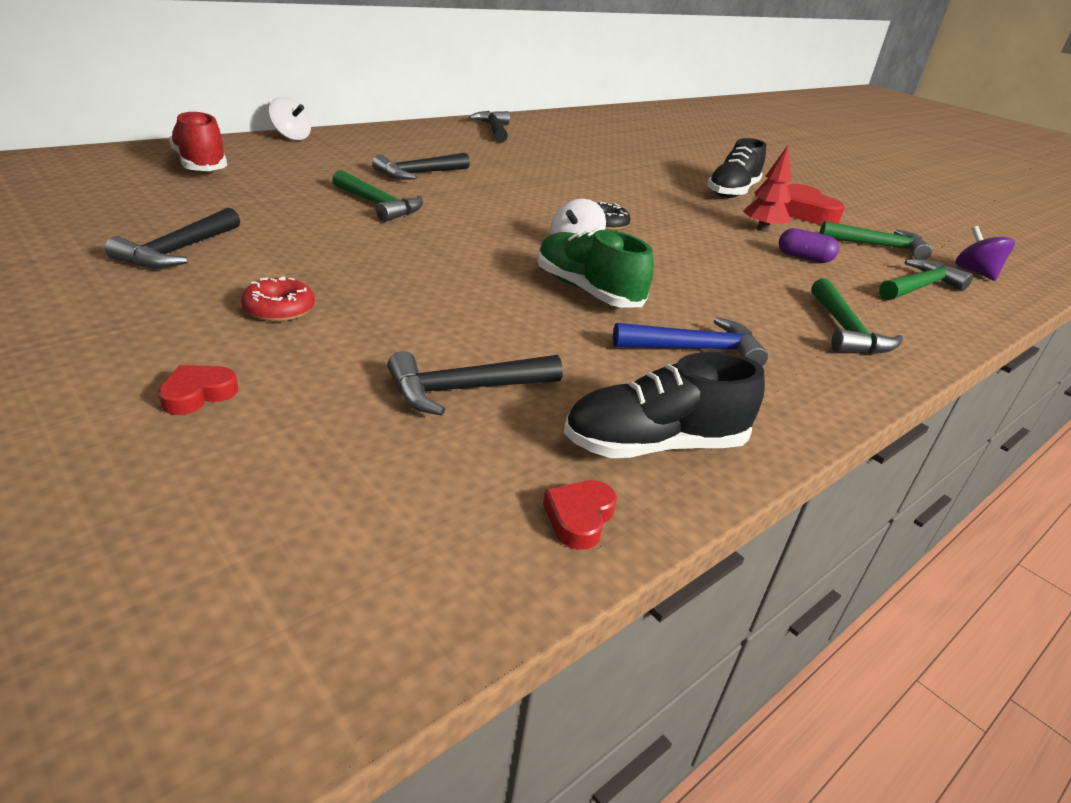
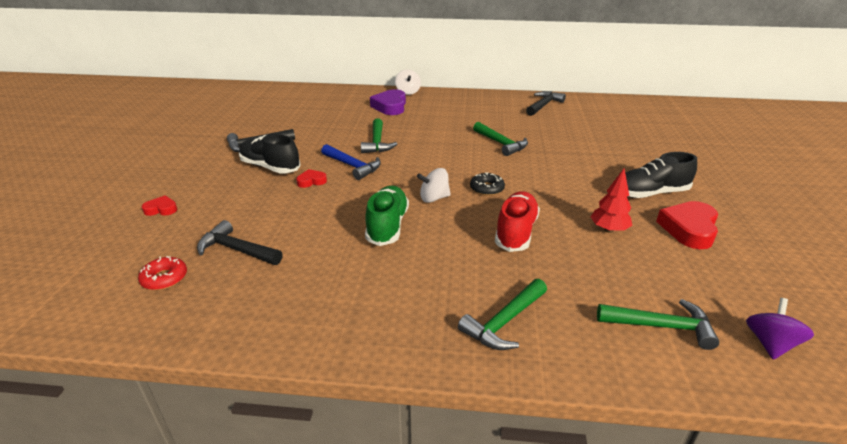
camera: 50 degrees right, 0 degrees up
red shoe [169,110,227,171] -> red shoe moved to [495,191,540,252]
red donut [241,276,315,322] -> red donut moved to [138,256,187,290]
black hammer [372,153,470,180] -> none
red heart [543,480,617,550] -> red heart moved to [296,169,327,188]
black shoe [564,352,765,458] -> black shoe moved to [239,134,301,174]
blue hammer [613,317,768,366] -> blue hammer moved to [321,144,381,180]
purple capsule [779,228,839,263] -> none
green hammer [820,221,932,260] -> green hammer moved to [473,122,528,156]
none -> purple heart [370,89,406,115]

